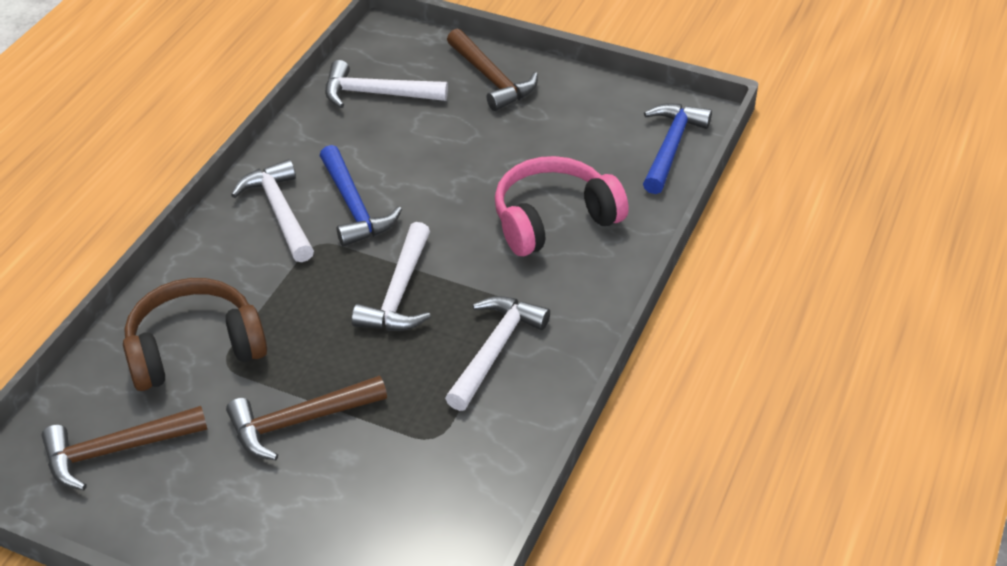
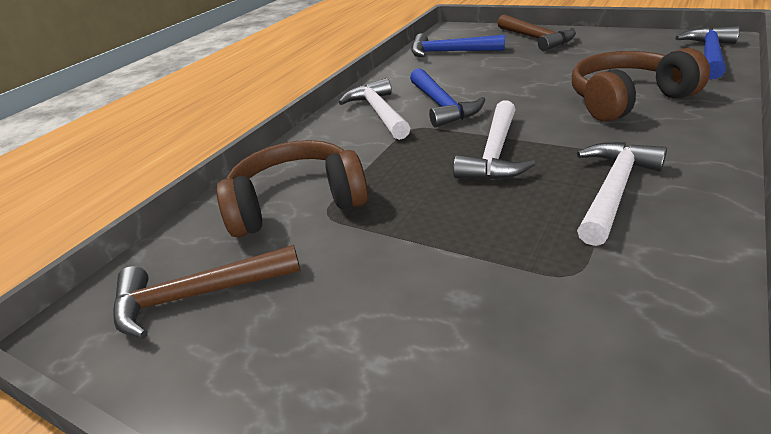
camera: 10 degrees right, 10 degrees down
brown hammer [226,376,387,460] -> none
white hammer [325,60,448,108] -> blue hammer [411,33,505,57]
pink headphones [495,156,629,256] -> brown headphones [572,48,710,122]

